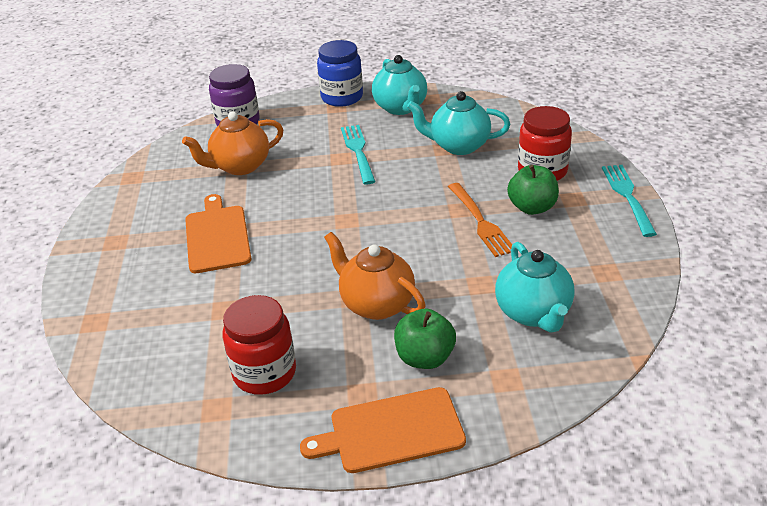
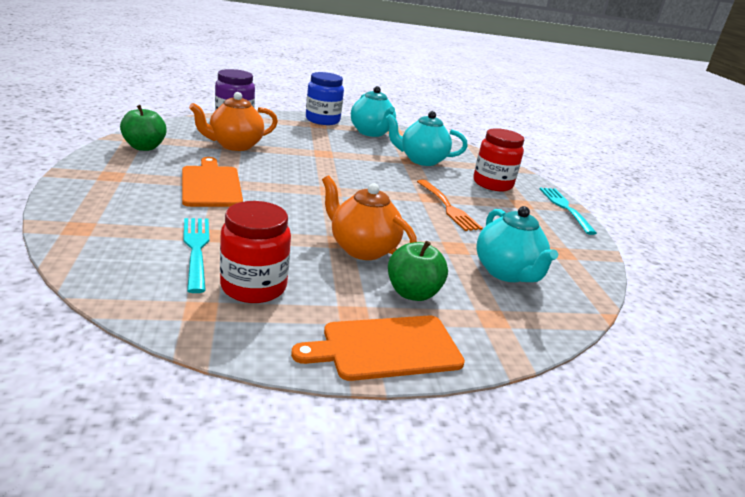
camera: 10 degrees left, 10 degrees down
turquoise fork [341,125,376,185] -> turquoise fork moved to [183,218,209,293]
green apple [507,165,559,215] -> green apple moved to [120,105,167,151]

